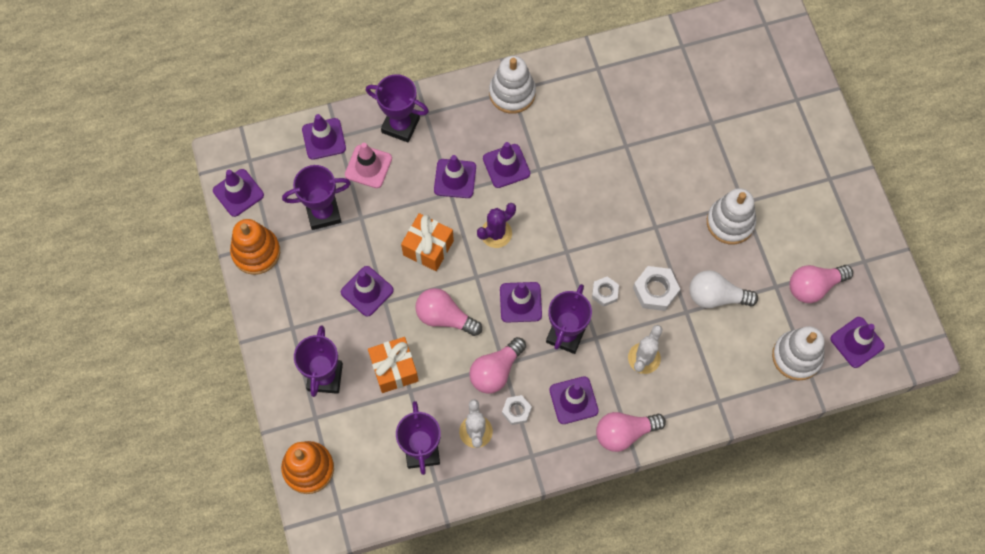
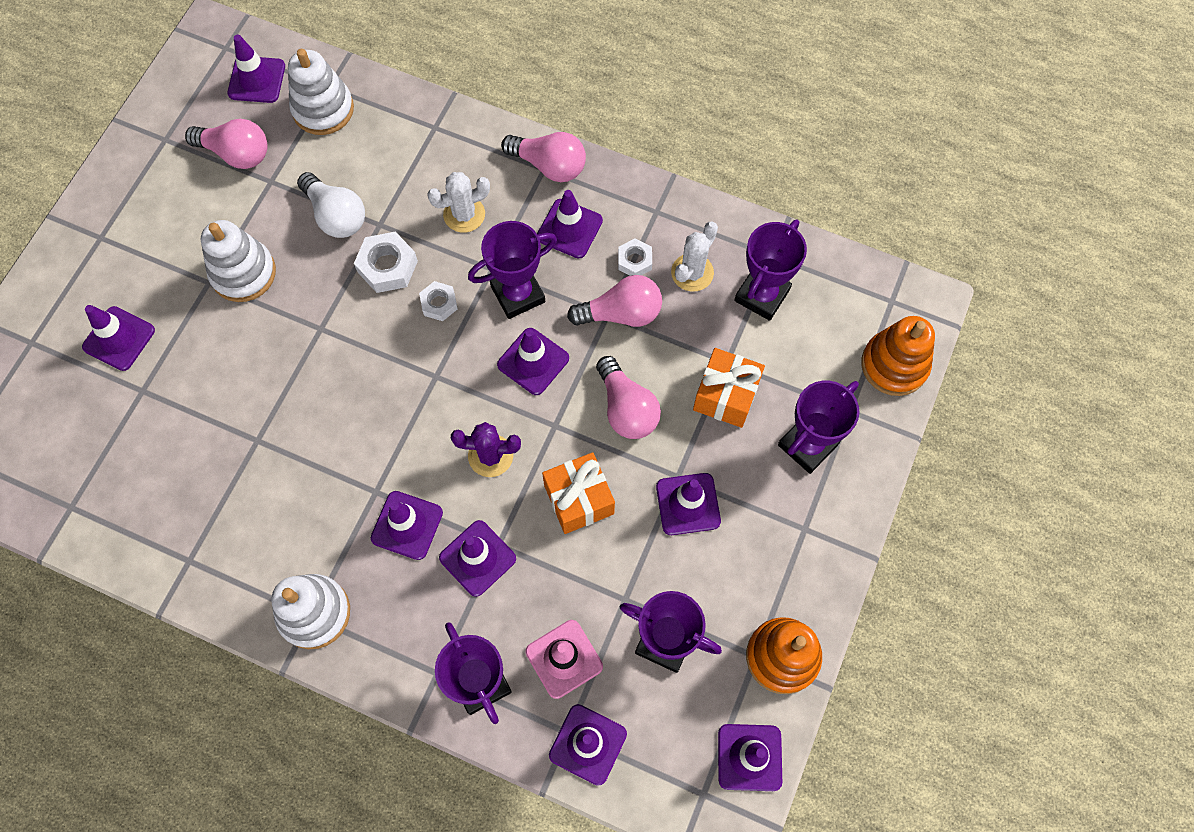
camera: 140 degrees left, 0 degrees up
none -> purple traffic cone [82,305,155,371]

